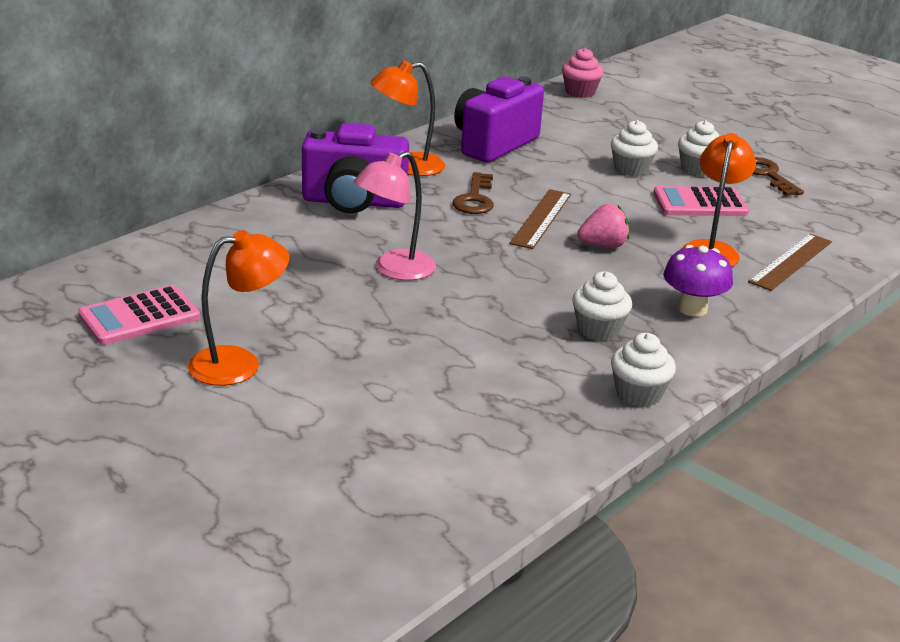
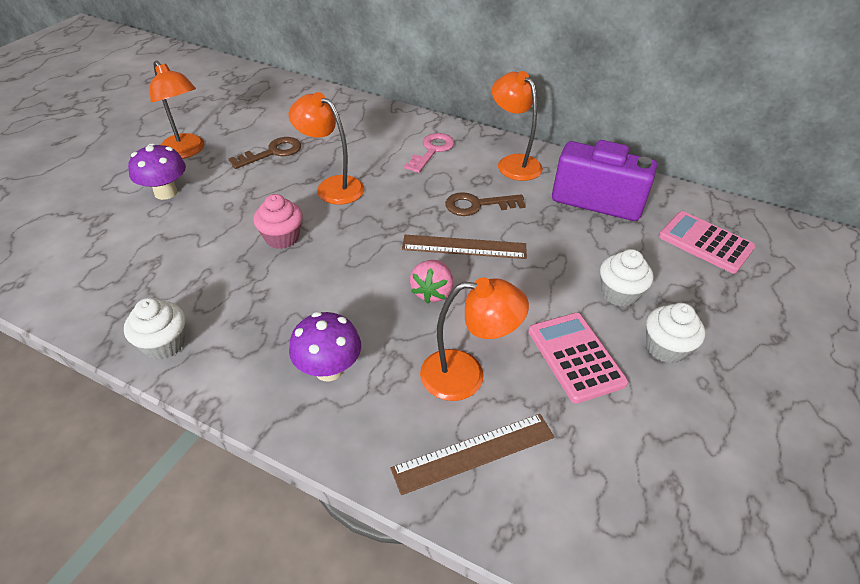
camera: 75 degrees right, 15 degrees up
pink calculator [78,285,200,345] -> pink calculator moved to [659,211,755,274]
purple camera [302,123,409,213] -> pink key [404,133,454,173]
pink lamp [354,151,436,280] -> orange lamp [289,92,364,205]
pink cupcake [562,48,603,98] -> pink cupcake moved to [253,194,303,249]
white cupcake [572,271,632,341] -> none
pink strawberry [577,204,629,248] -> pink strawberry turned 45 degrees clockwise [410,260,453,304]
brown ruler [748,234,832,291] -> brown ruler turned 45 degrees counterclockwise [390,414,554,495]
brown key [753,157,804,196] -> brown key moved to [228,137,301,169]
none -> purple mushroom [128,143,186,200]

